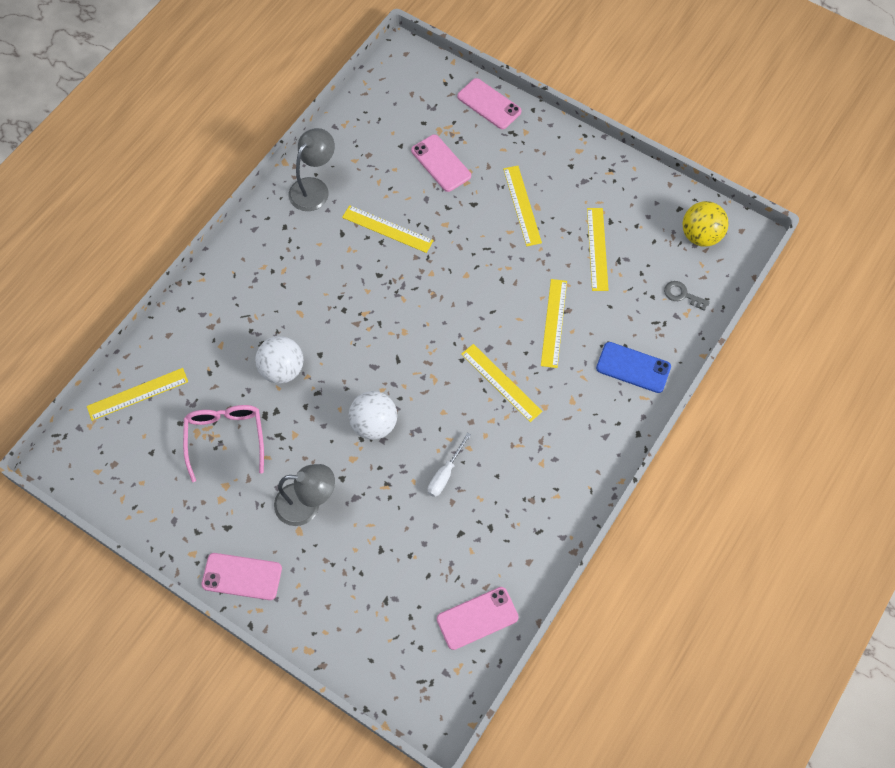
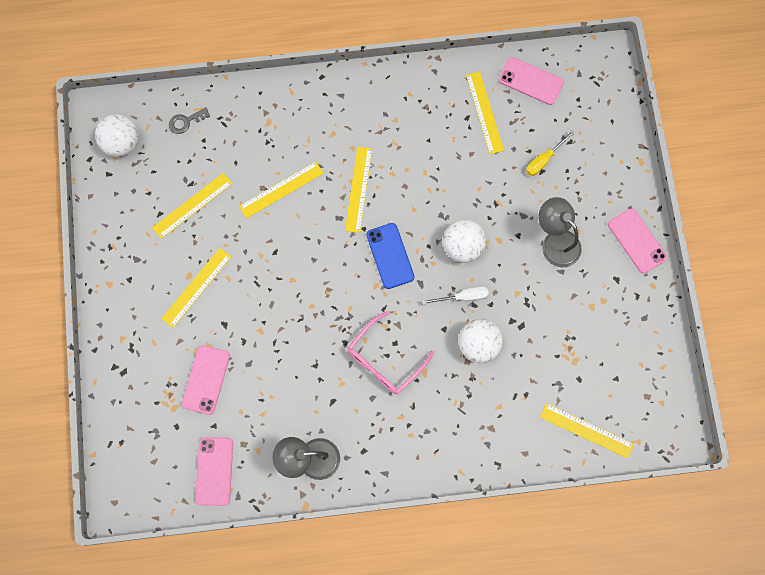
camera: 130 degrees left, 10 degrees up
pink glasses [183,405,264,482] -> pink glasses moved to [348,311,434,394]
yellow ruler [342,205,434,253] -> yellow ruler moved to [466,72,504,154]
white screwdriver [428,433,471,497] -> white screwdriver moved to [422,286,489,304]
pink phone [457,78,521,129] -> pink phone moved to [195,437,233,506]
blue phone [596,342,671,393] -> blue phone moved to [366,223,415,289]
grey key [664,281,710,311] -> grey key turned 75 degrees clockwise [169,107,210,134]
yellow ball [682,201,729,247] -> white ball [95,114,138,157]
none -> yellow screwdriver [526,131,575,176]

